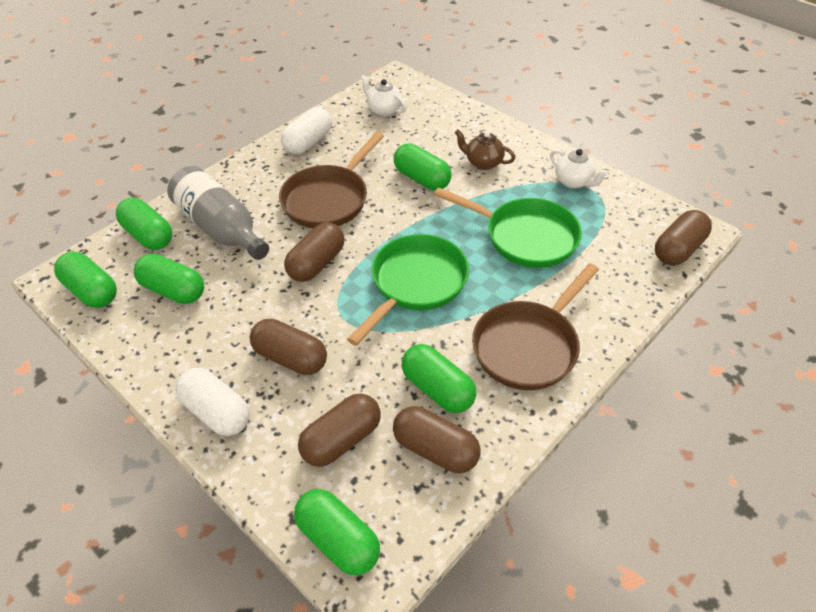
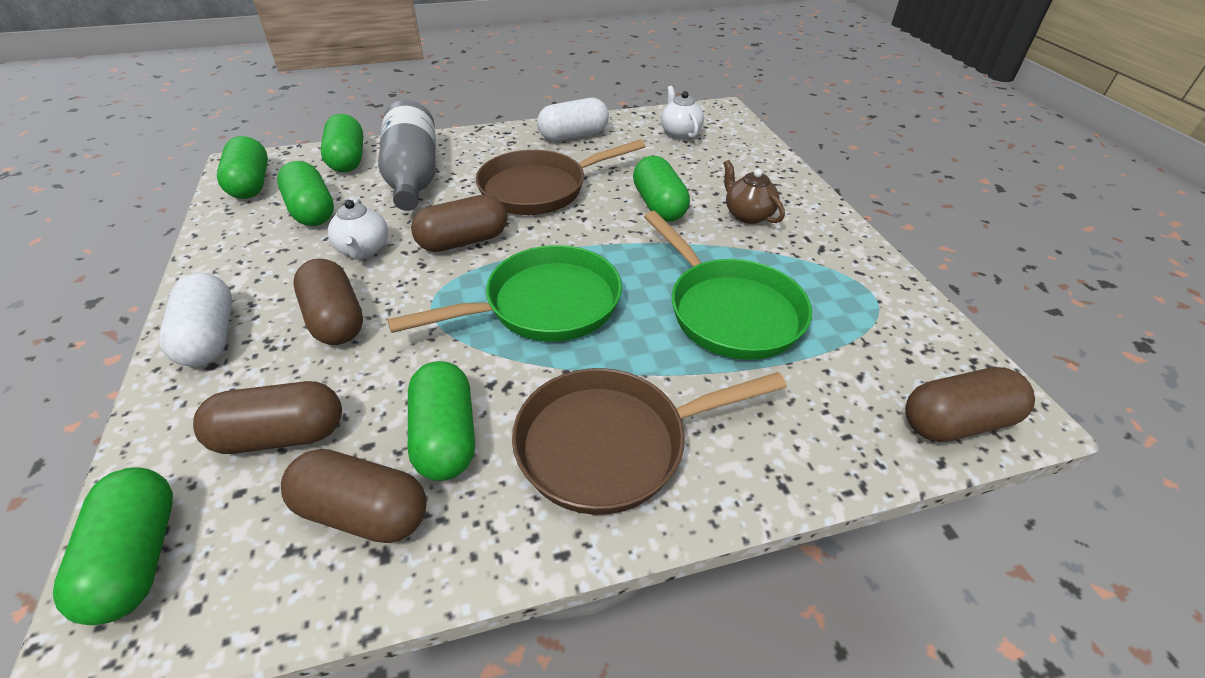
camera: 30 degrees right, 5 degrees down
brown capsule [393,406,480,473] -> brown capsule turned 45 degrees counterclockwise [281,449,427,543]
white teapot [550,149,608,188] -> white teapot moved to [328,198,388,260]

